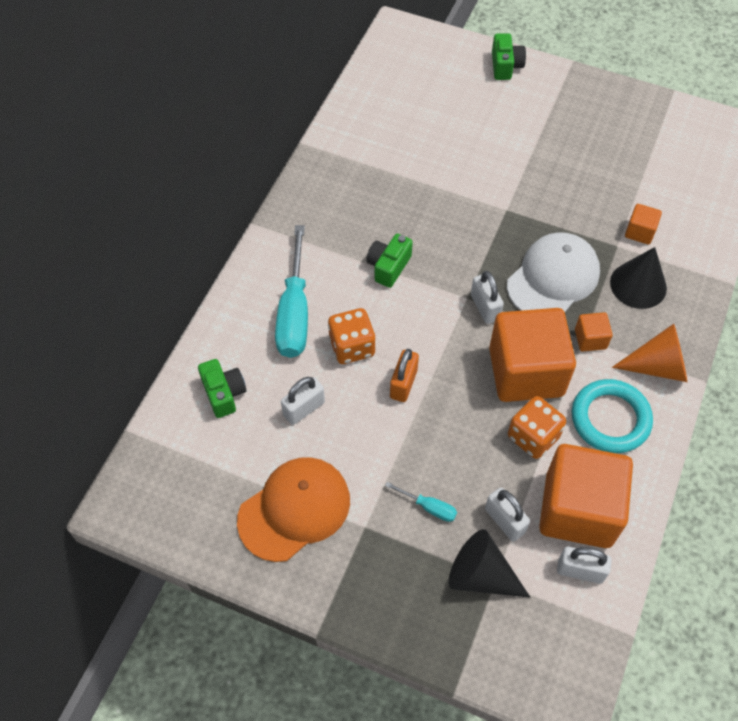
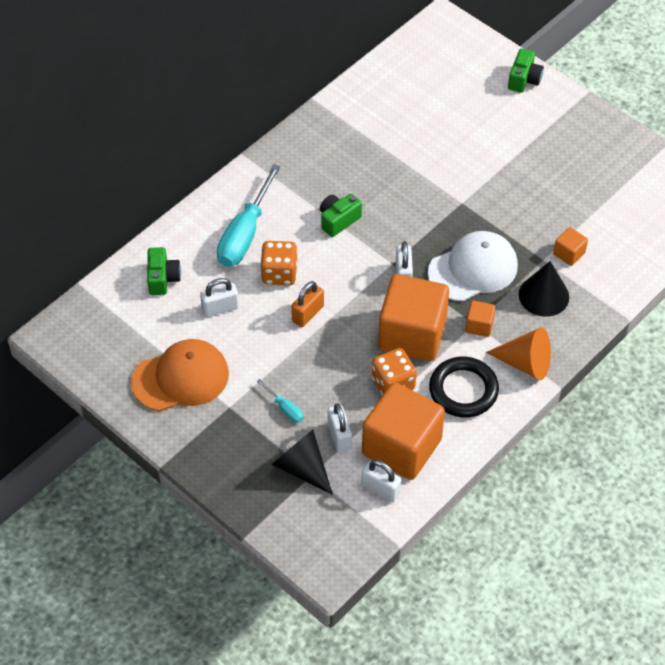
camera: 20 degrees right, 5 degrees down
turquoise ring [572,379,653,453] -> black ring [429,357,499,418]

